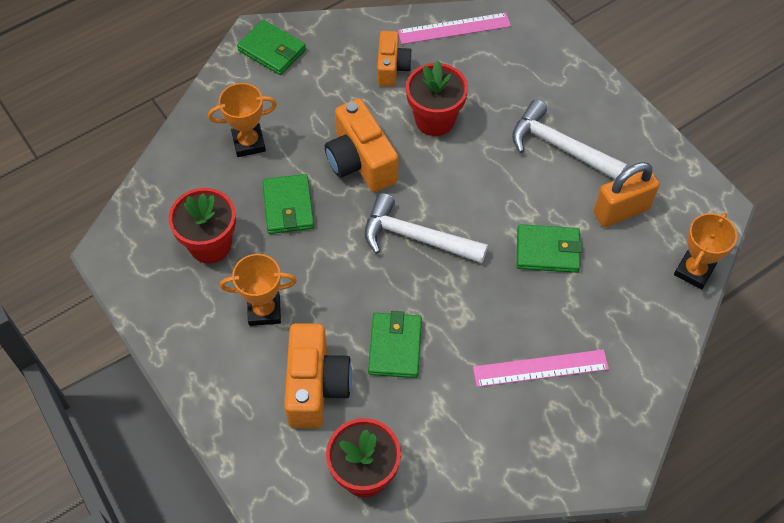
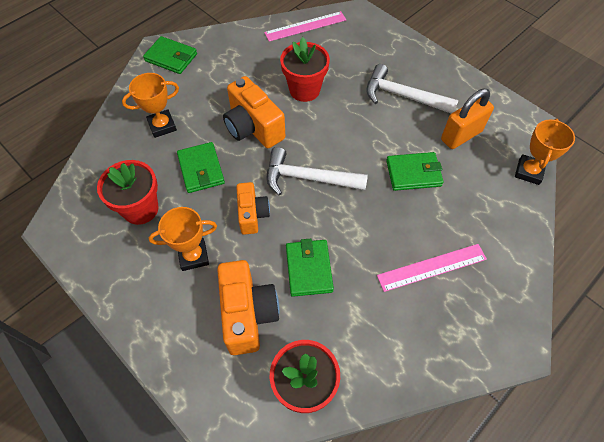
camera: 10 degrees left, 0 degrees up
orange camera [377,31,412,86] -> orange camera moved to [236,182,270,235]

